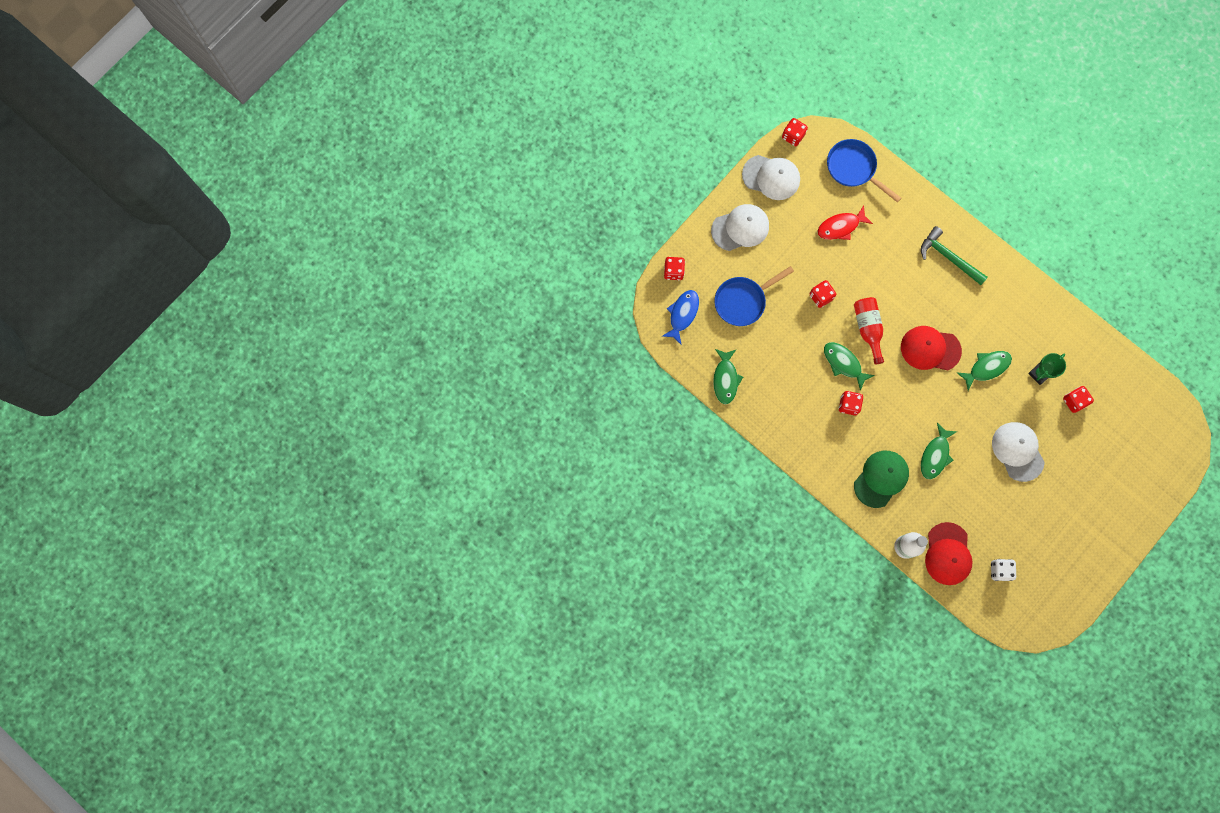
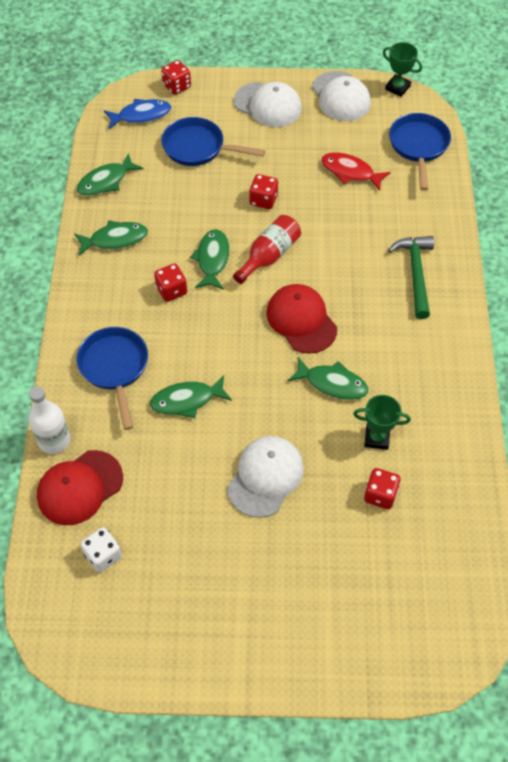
camera: 50 degrees right, 20 degrees down
red dice [782,118,808,146] -> green trophy [383,42,422,97]
green cap [854,451,909,508] -> blue pan [76,327,148,430]
none -> green fish [74,220,148,255]

